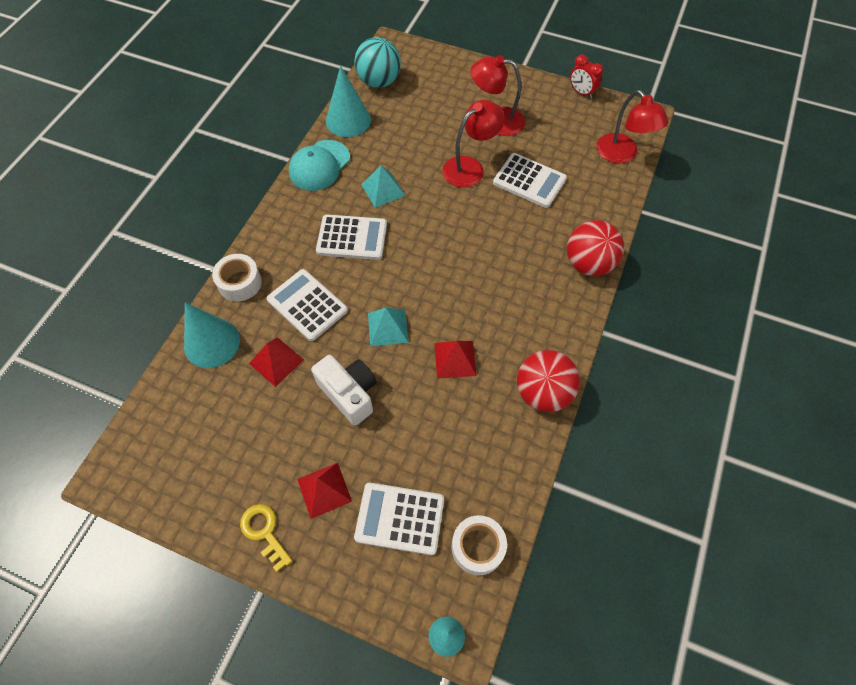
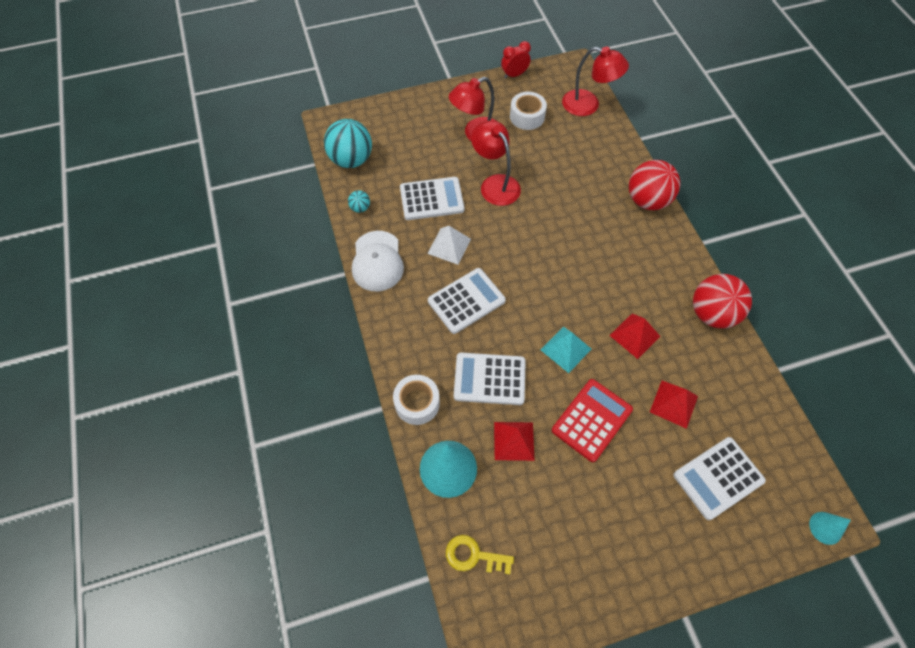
camera: 40 degrees left, 0 degrees up
yellow key [240,504,292,572] -> yellow key moved to [446,535,514,575]
turquoise cap [289,140,350,191] -> white cap [352,231,404,292]
red pyramid [297,463,352,519] -> red pyramid moved to [650,381,698,429]
white camera [311,355,377,426] -> red calculator [552,379,633,462]
turquoise cone [326,66,371,137] -> turquoise ball [348,190,370,213]
turquoise pyramid [361,166,406,208] -> white pyramid [427,226,471,265]
red lamp [442,100,505,188] -> red lamp turned 45 degrees counterclockwise [471,120,521,206]
white tape [452,515,507,575] -> white tape moved to [510,92,547,130]
white calculator [493,153,567,208] -> white calculator moved to [400,177,465,220]
red clock [570,55,603,99] -> red clock turned 150 degrees clockwise [501,41,531,79]

